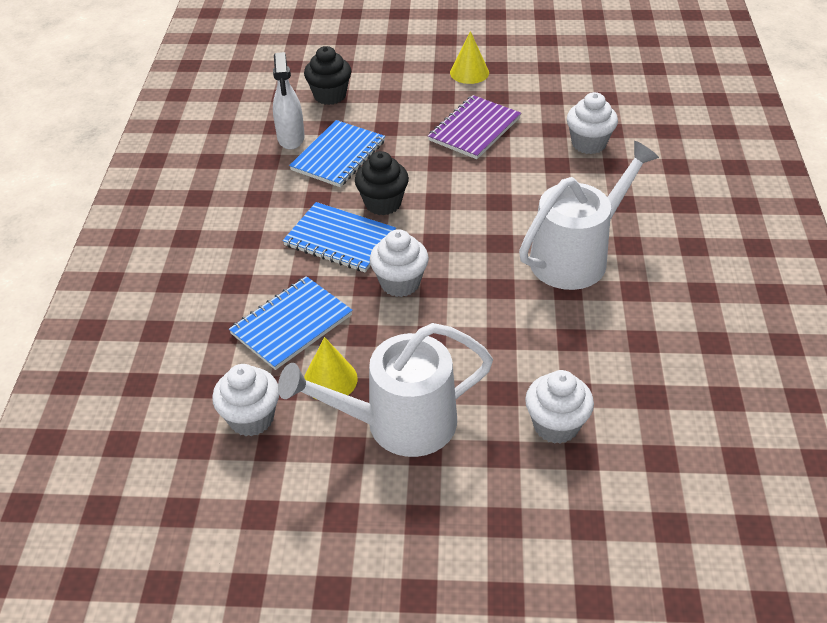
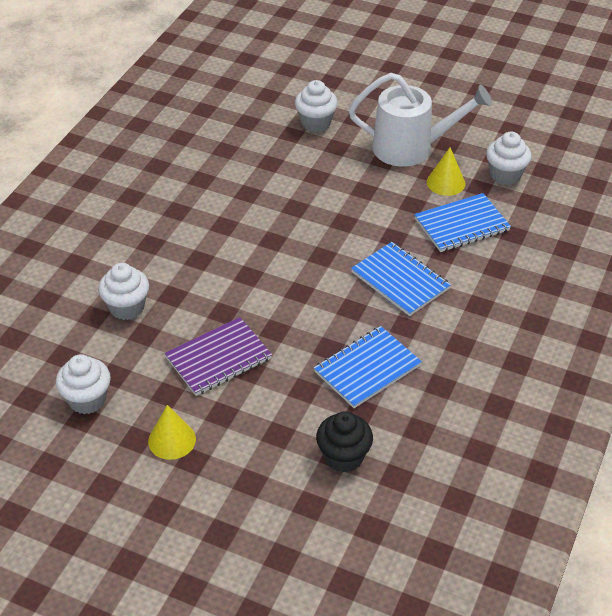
camera: 160 degrees left, 0 degrees up
white spray bottle [273,52,305,150] -> none
black cupcake [355,151,409,215] -> none
white cupcake [370,229,429,297] -> white cupcake moved to [56,354,111,414]
white watering can [519,141,659,290] -> none

